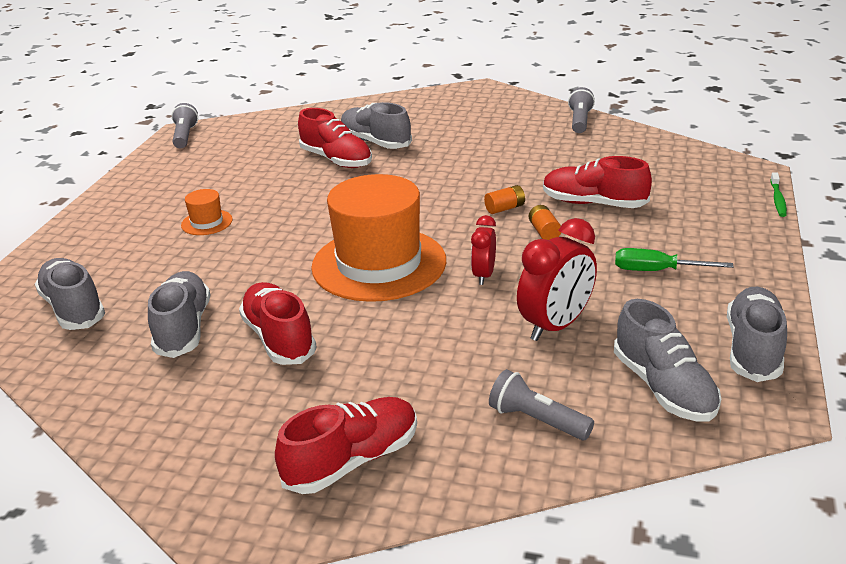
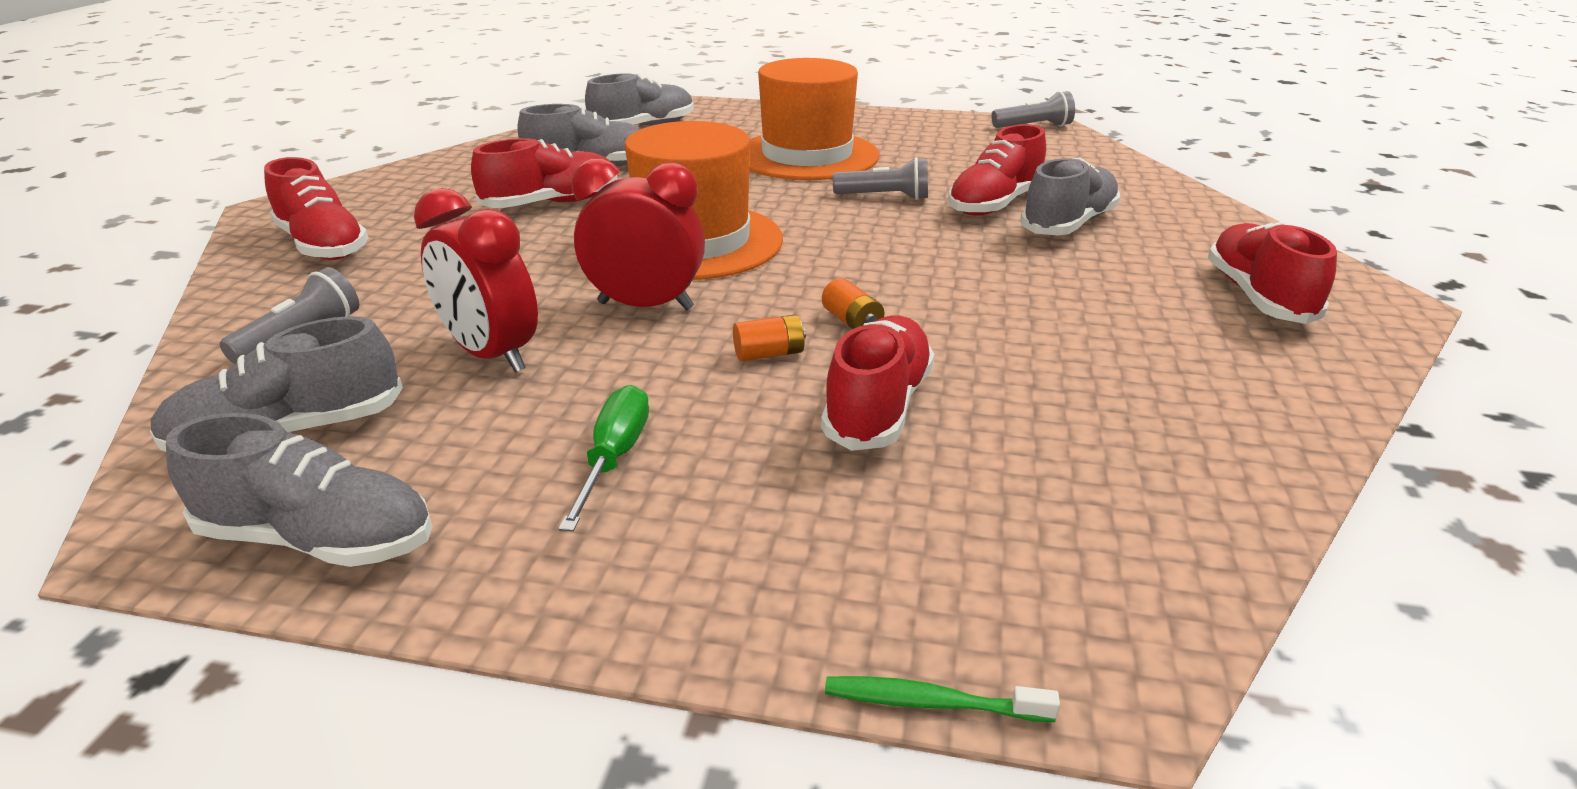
camera: 85 degrees right, 0 degrees up
orange hat [181,189,233,235] -> orange hat [749,58,879,180], size x2.42
red clock [471,215,496,285] -> red clock [571,159,705,310], size x1.69
grey flashlight [568,87,595,133] -> grey flashlight moved to [833,157,928,200]
none -> red shoe [1208,222,1337,324]

